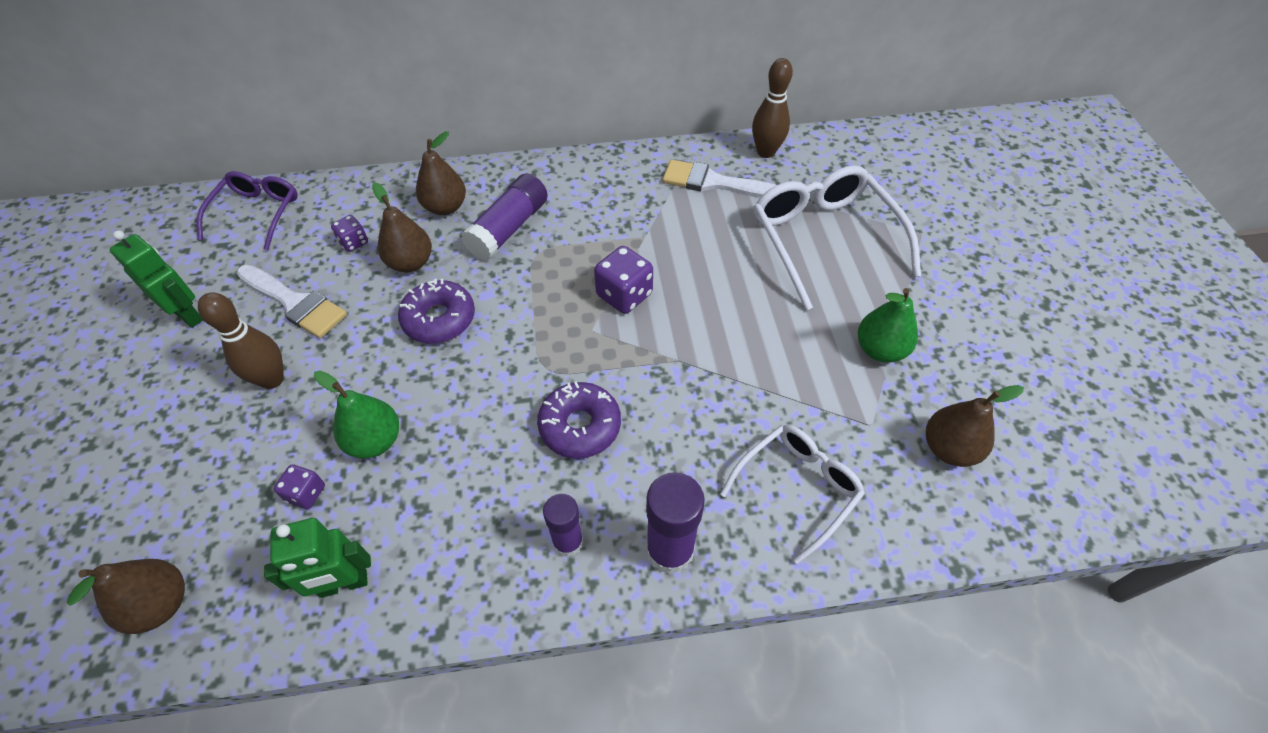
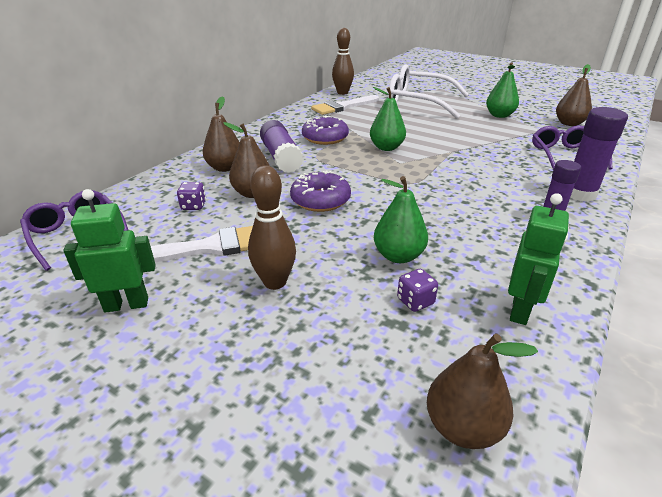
camera: 50 degrees left, 20 degrees down
purple donut [537,381,621,459] -> purple donut moved to [302,116,349,145]
purple dice [594,246,653,314] -> green pear [370,87,406,151]
white glasses [720,425,865,565] -> purple glasses [532,125,613,170]

